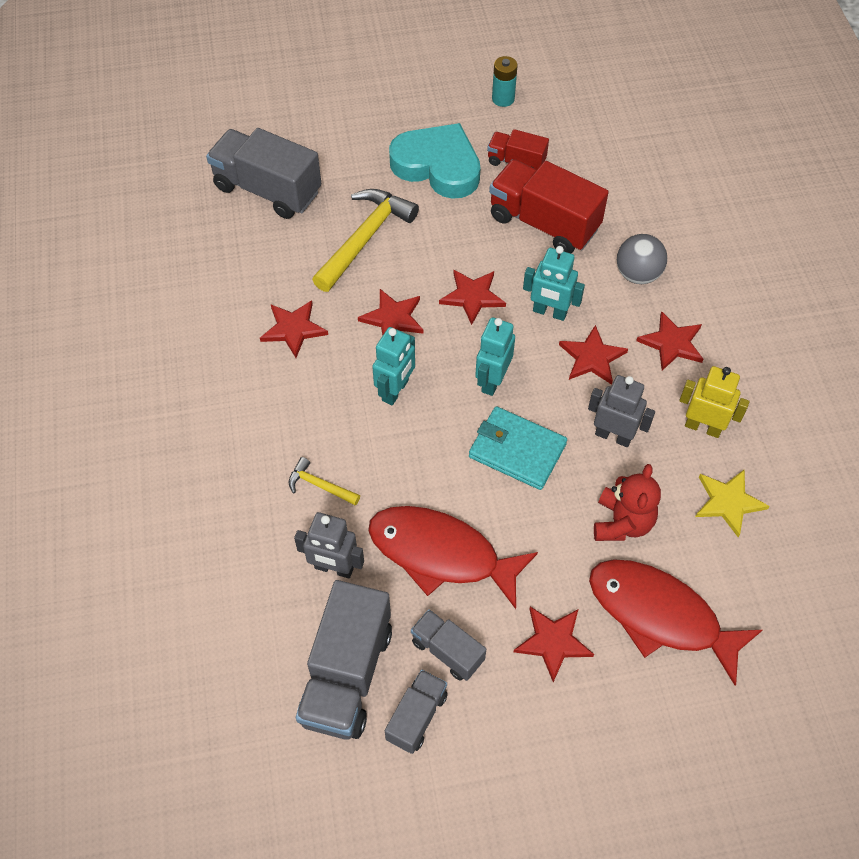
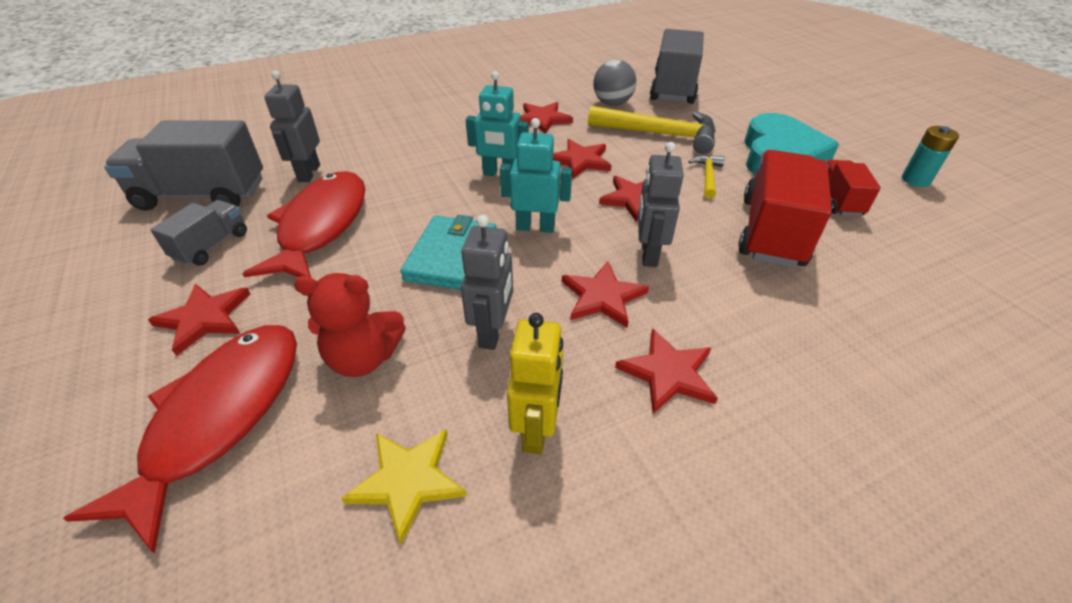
camera: 75 degrees right, 15 degrees down
yellow hammer [288,457,360,506] -> yellow hammer moved to [689,155,725,199]
grey truck [385,670,448,754] -> none
turquoise robot [523,246,585,321] -> grey robot [638,142,684,267]
grey ball [617,234,667,284] -> grey ball moved to [593,60,636,106]

